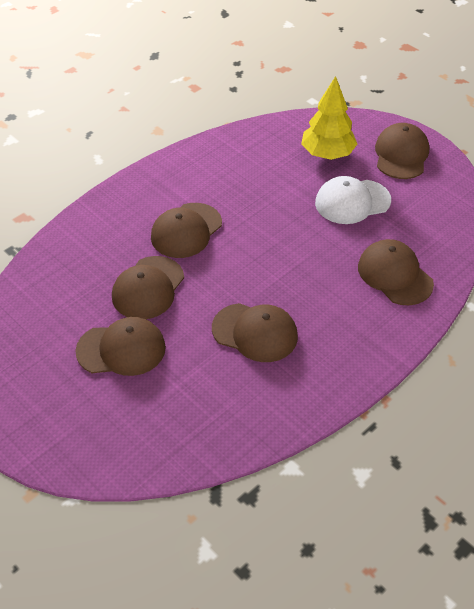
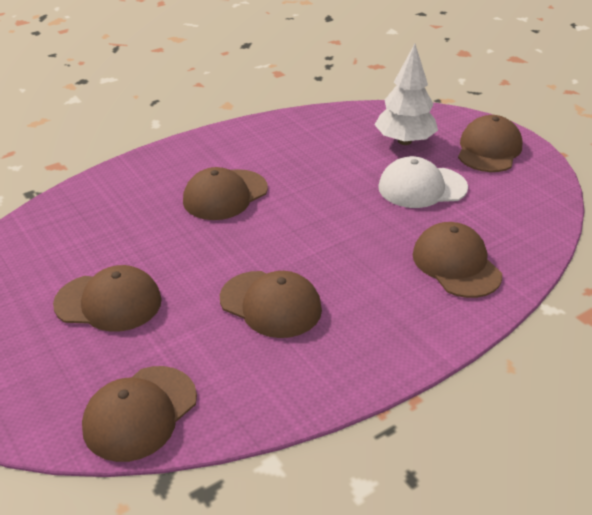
camera: 10 degrees right, 10 degrees down
brown cap [112,256,184,319] -> brown cap moved to [82,366,197,462]
yellow tree [301,76,357,160] -> white tree [375,44,438,145]

